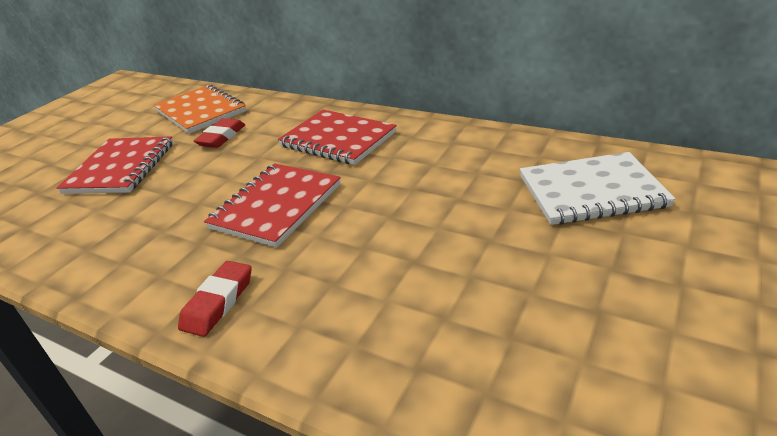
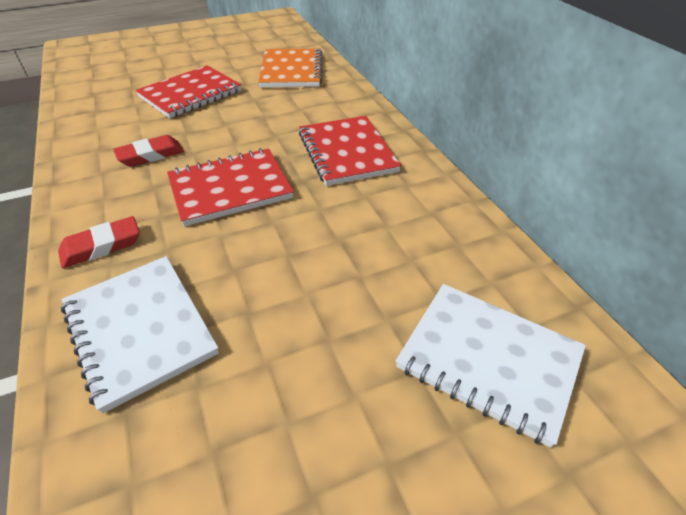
camera: 35 degrees right, 10 degrees up
red eraser [194,118,245,148] -> red eraser moved to [113,135,184,167]
none -> white notebook [61,256,219,414]

